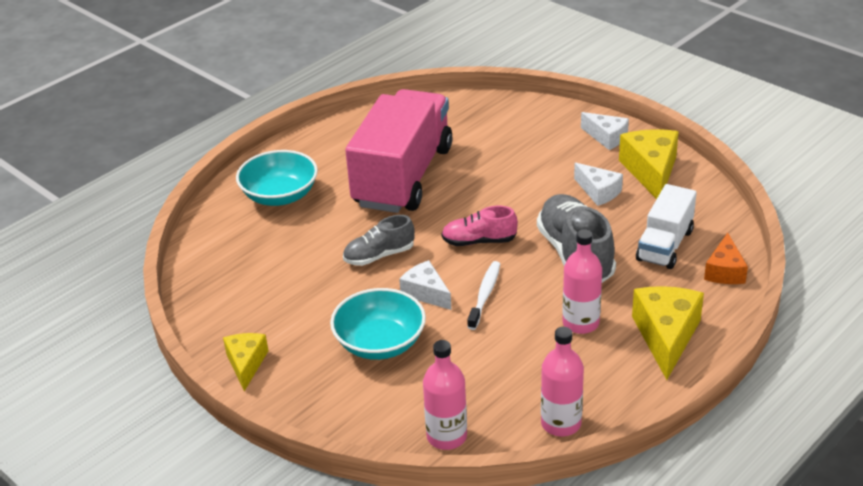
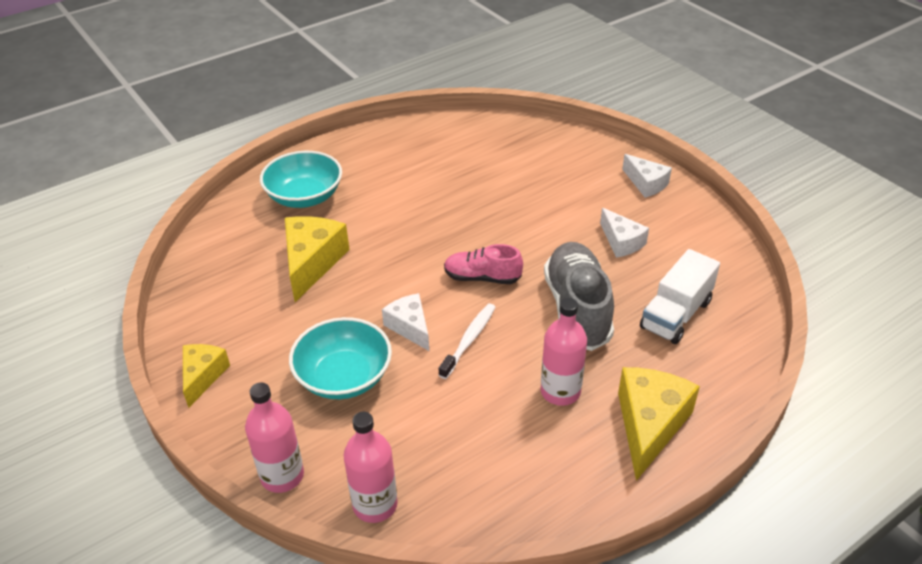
camera: 10 degrees right, 5 degrees up
grey shoe [343,215,415,266] -> none
pink truck [345,89,452,213] -> none
pink bottle [541,327,584,436] -> pink bottle moved to [245,382,304,493]
yellow cheese [619,129,679,199] -> yellow cheese moved to [285,216,350,302]
orange cheese [704,233,748,284] -> none

